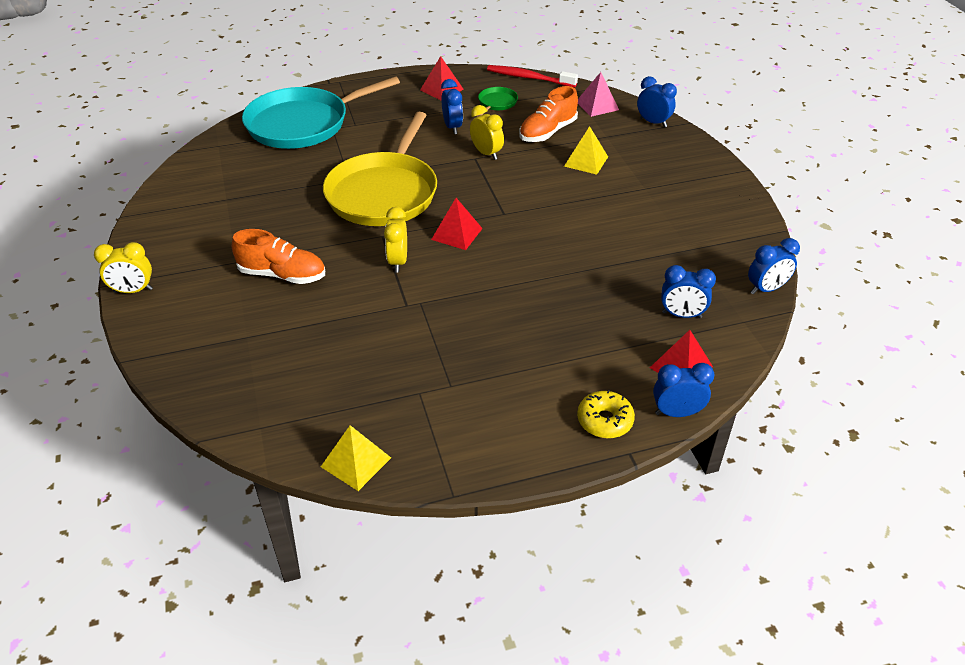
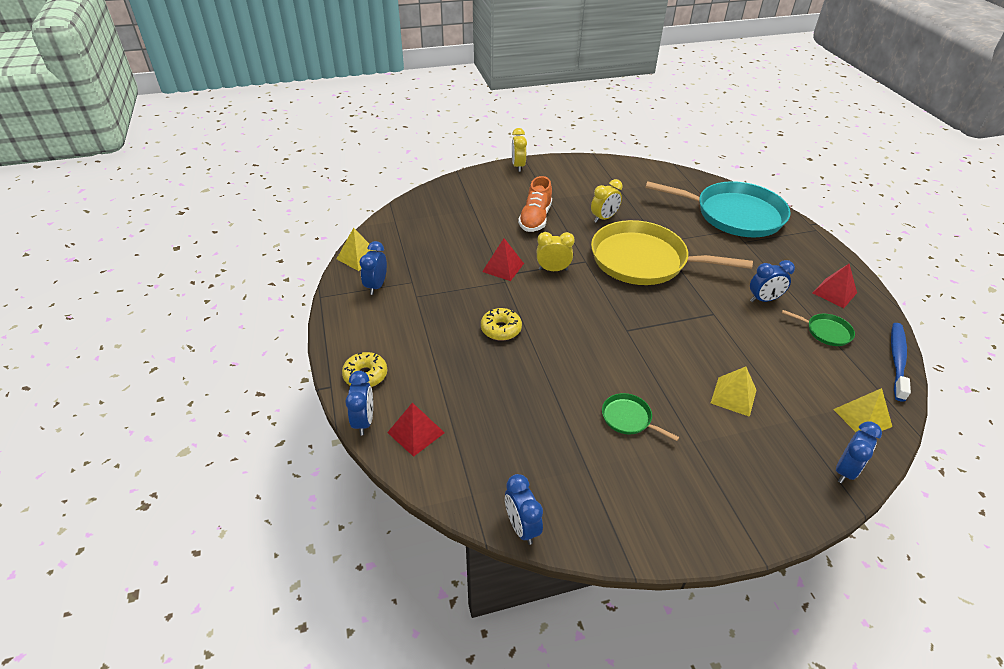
camera: 90 degrees right, 0 degrees up
turquoise pan [242,76,400,149] -> turquoise pan turned 135 degrees clockwise [645,181,791,237]
red pyramid [431,198,483,250] -> red pyramid moved to [482,238,524,281]
yellow clock [470,105,504,160] -> yellow clock moved to [591,179,623,223]
red toothbrush [487,65,578,87] -> blue toothbrush [891,323,911,402]
orange shoe [519,86,578,142] -> none
pink pyramid [578,72,619,117] -> yellow pyramid [833,388,892,432]
blue clock [661,265,716,318] -> blue clock moved to [360,241,387,295]
none -> yellow donut [481,308,522,341]
none -> green pan [602,393,679,441]

